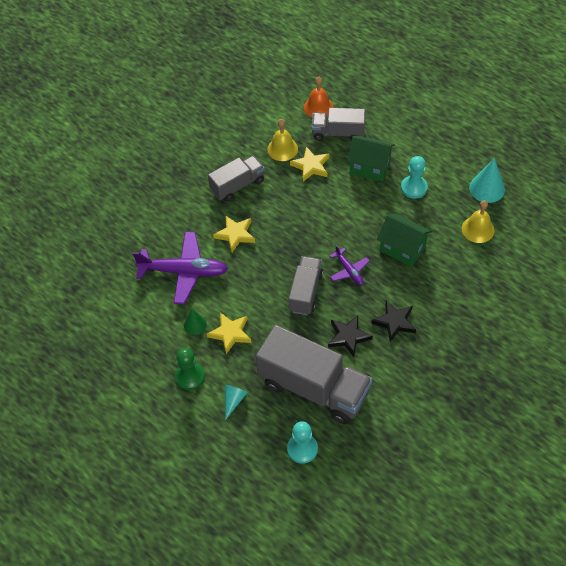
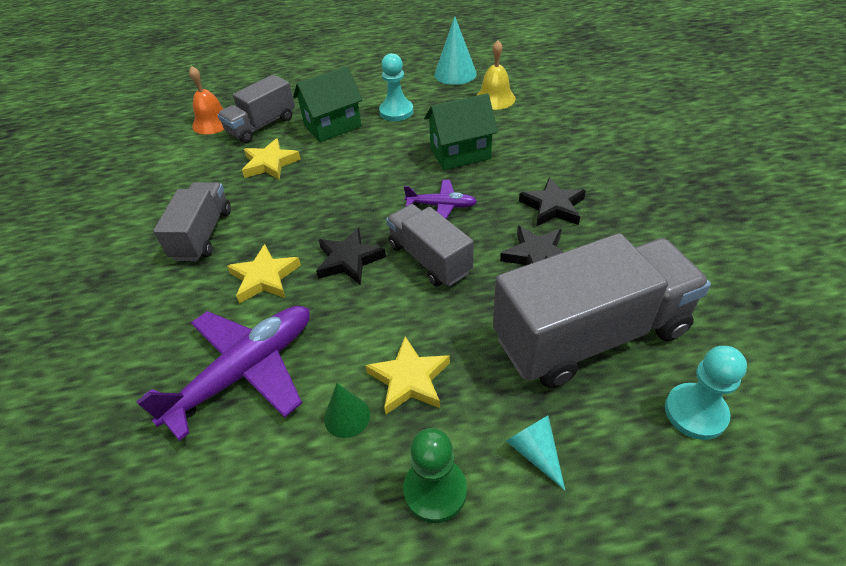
camera: 50 degrees left, 10 degrees down
yellow bell [267,119,298,161] -> none
none -> black star [316,228,386,285]

